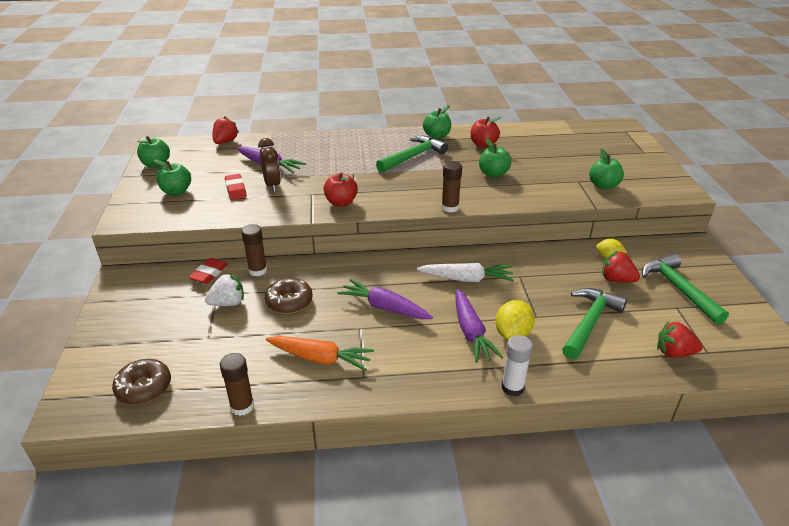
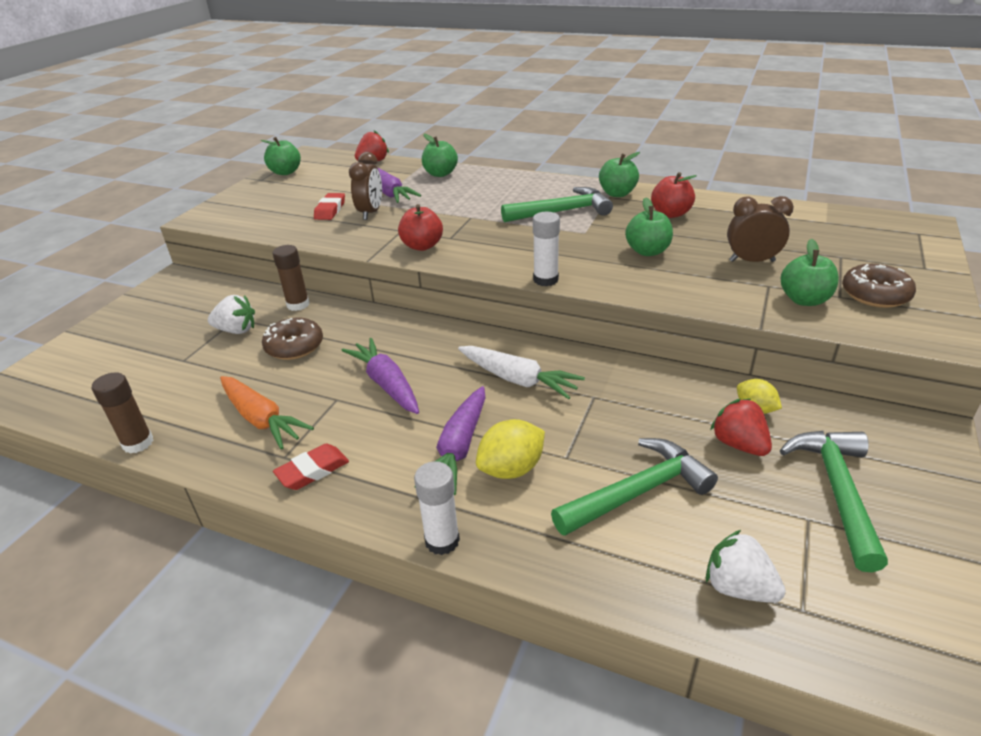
camera: 30 degrees right, 0 degrees up
brown donut [112,359,171,405] -> brown donut moved to [842,264,916,308]
green apple [154,160,191,195] -> green apple moved to [422,134,458,177]
red eraser [189,258,228,284] -> red eraser moved to [273,443,349,490]
brown glue stick [441,161,462,213] -> white glue stick [533,212,560,286]
red strawberry [657,321,703,358] -> white strawberry [706,530,786,603]
none -> brown clock [727,196,794,262]

